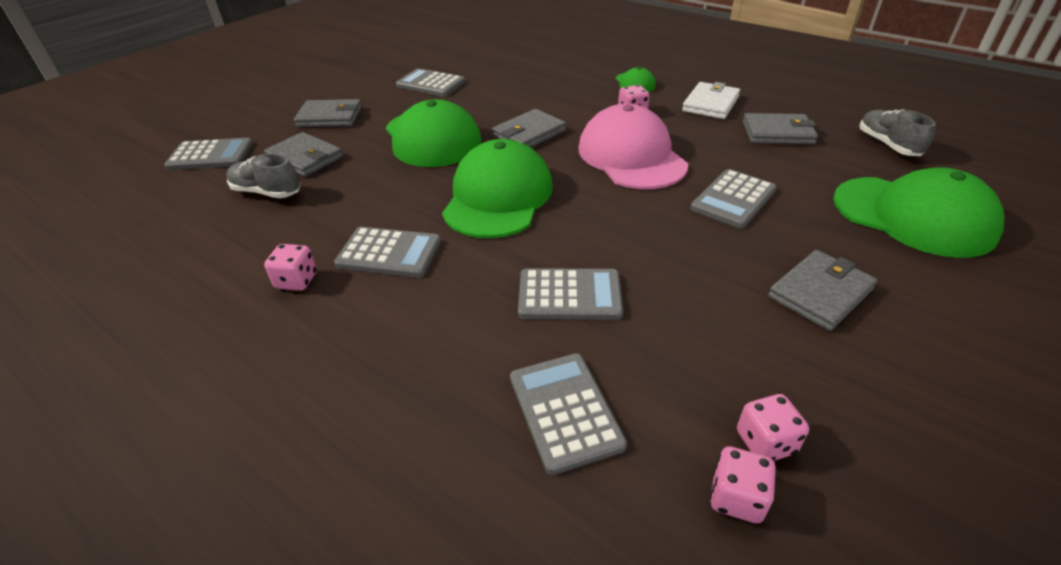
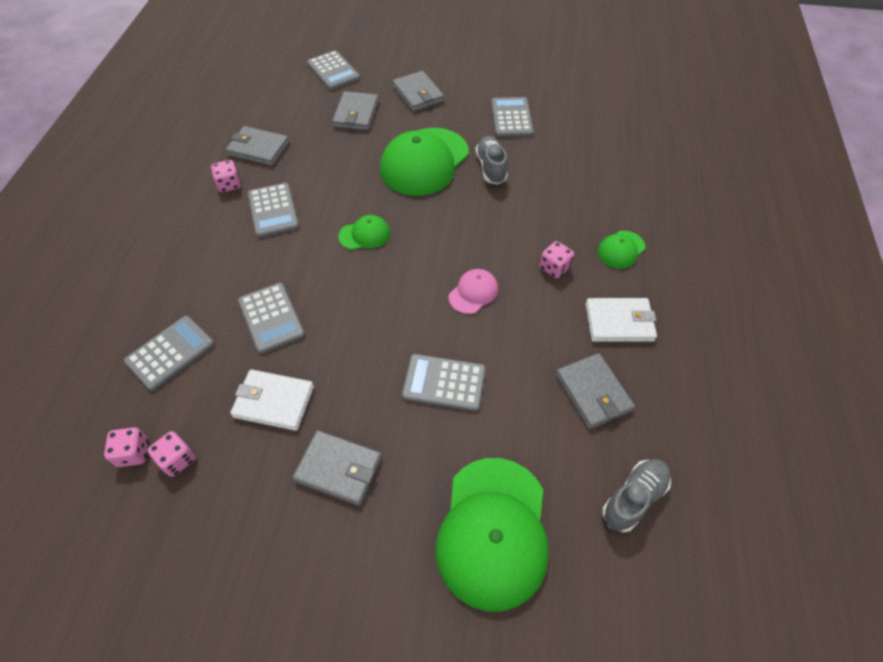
camera: 60 degrees right, 15 degrees up
grey shoe [226,154,301,198] -> grey shoe moved to [475,136,508,185]
green cap [442,139,553,238] -> green cap [338,215,390,250], size x0.47
grey wallet [492,109,566,147] -> grey wallet moved to [226,126,289,166]
pink cap [579,104,688,189] -> pink cap [449,269,498,314], size x0.47
none -> white wallet [230,369,314,431]

